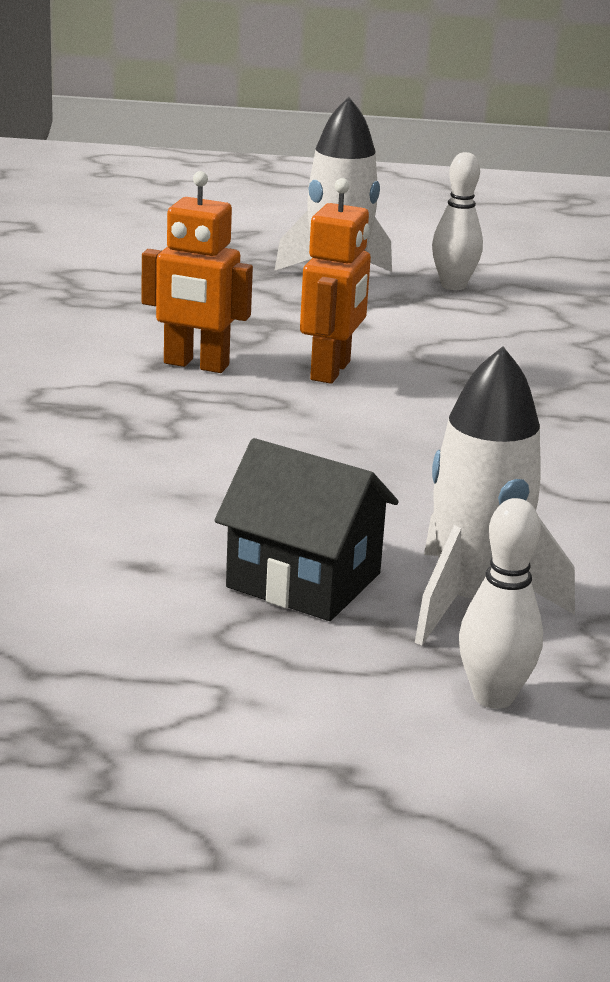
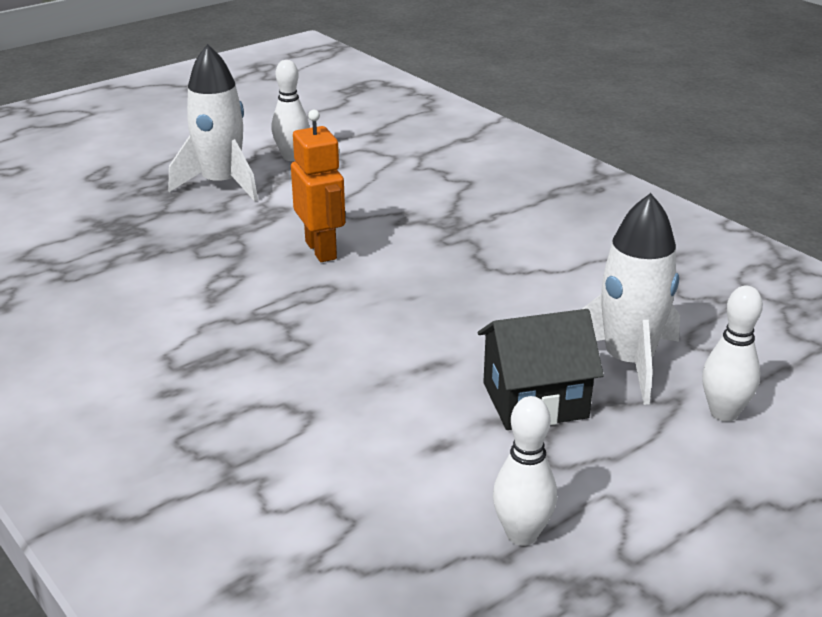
camera: 40 degrees left, 5 degrees up
orange robot [142,171,253,373] -> none
none -> white bowling pin [493,396,557,546]

